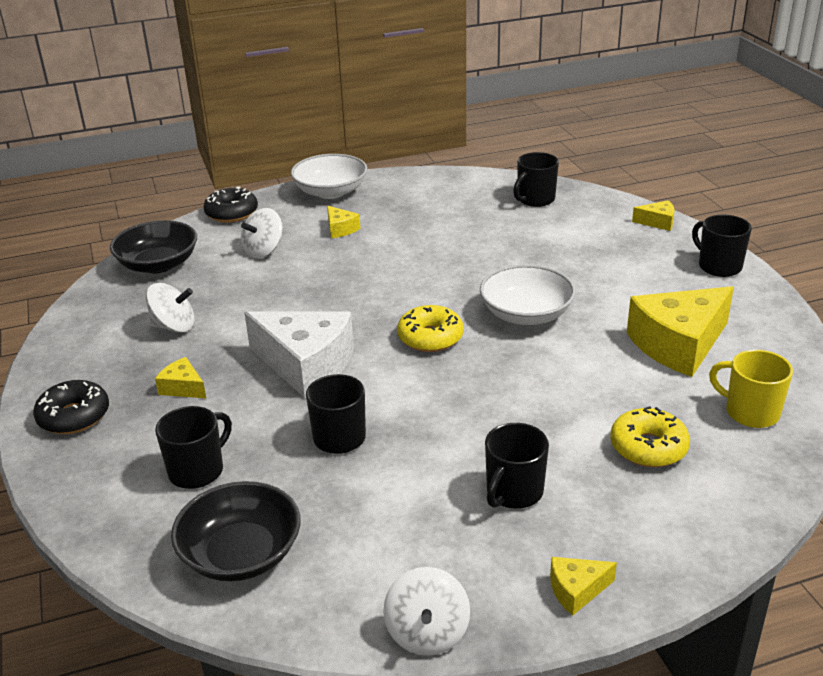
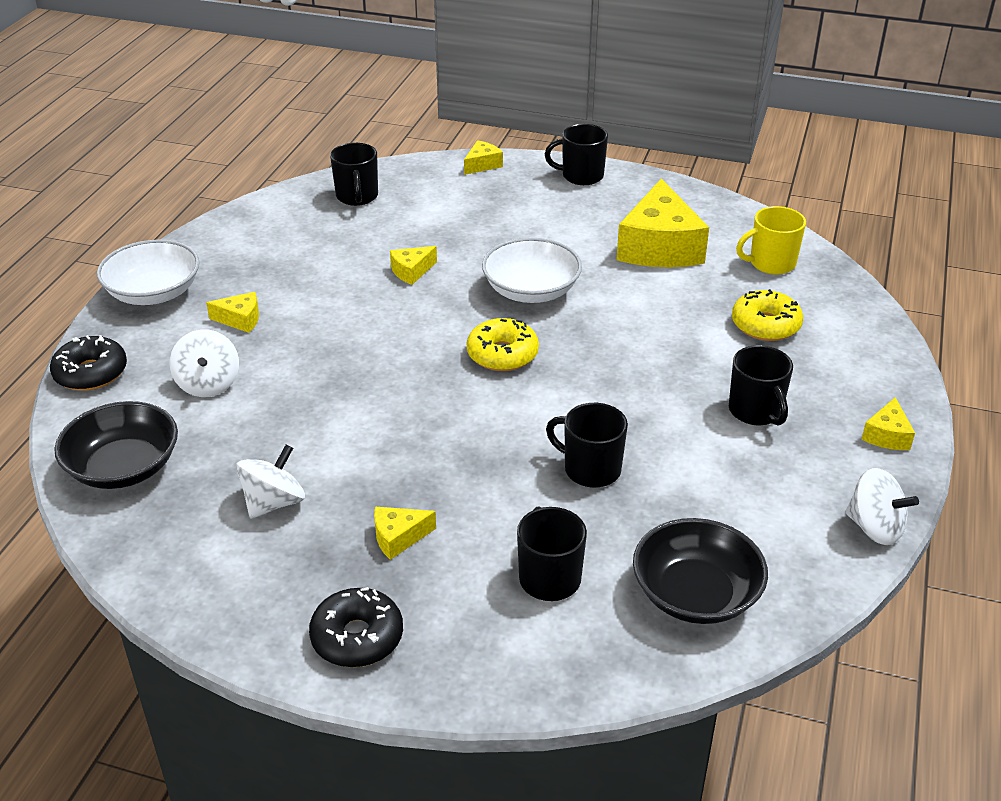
camera: 55 degrees left, 5 degrees up
white cheese [244,312,354,398] -> none
none -> yellow cheese [390,246,437,285]

